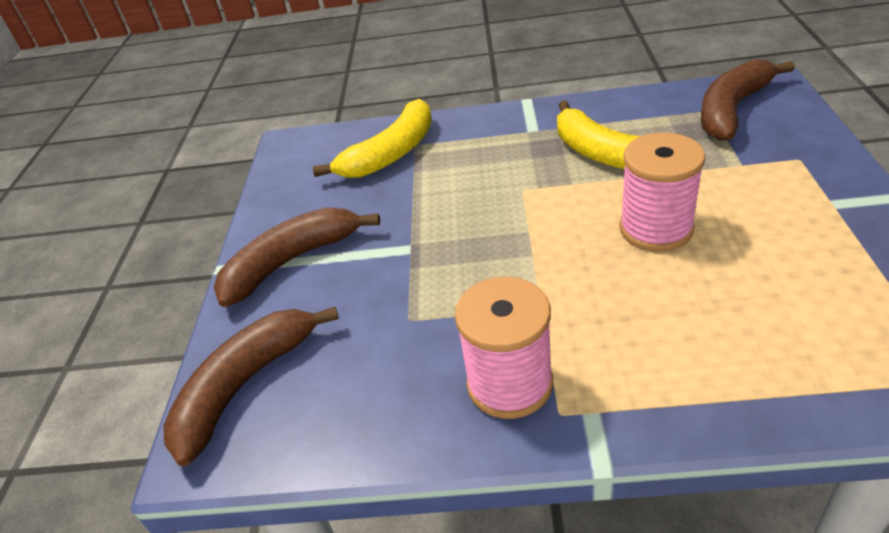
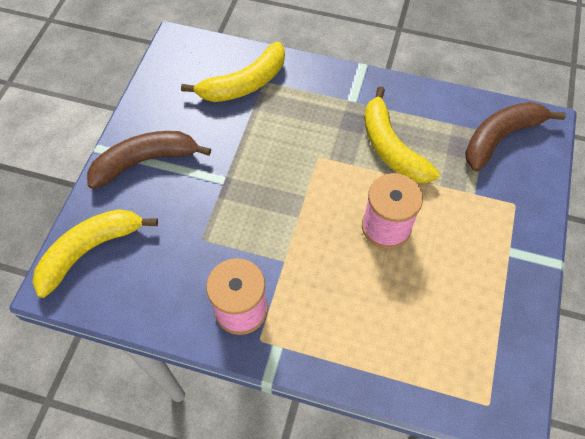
camera: 10 degrees right, 20 degrees up
brown banana [163,307,339,466] -> yellow banana [32,209,158,298]

